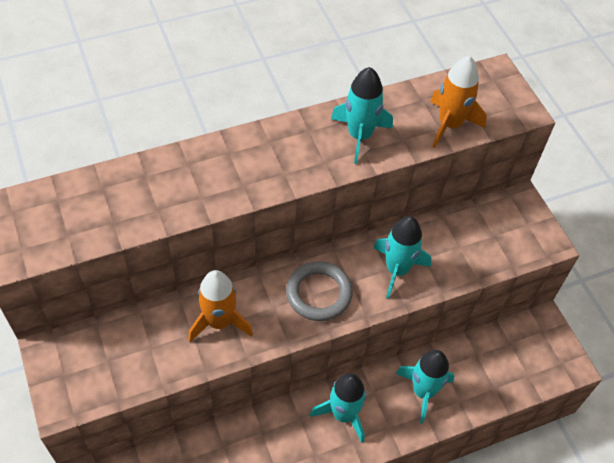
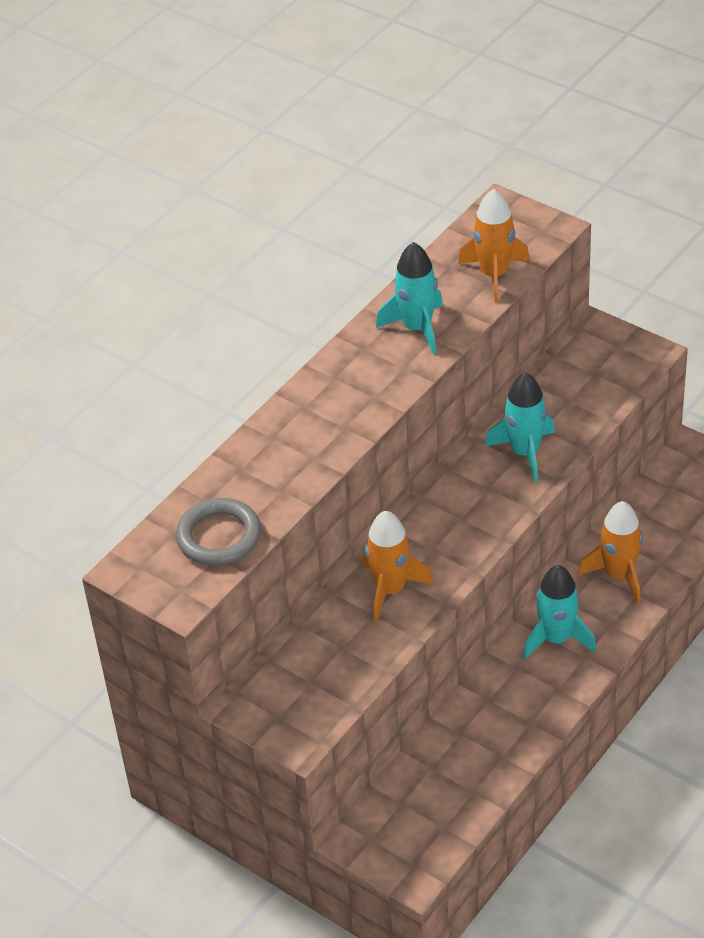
camera: 25 degrees left, 10 degrees down
grey ring [286,261,353,321] -> grey ring moved to [176,498,261,566]
turquoise rocket [395,350,454,423] -> orange rocket [578,501,643,604]

